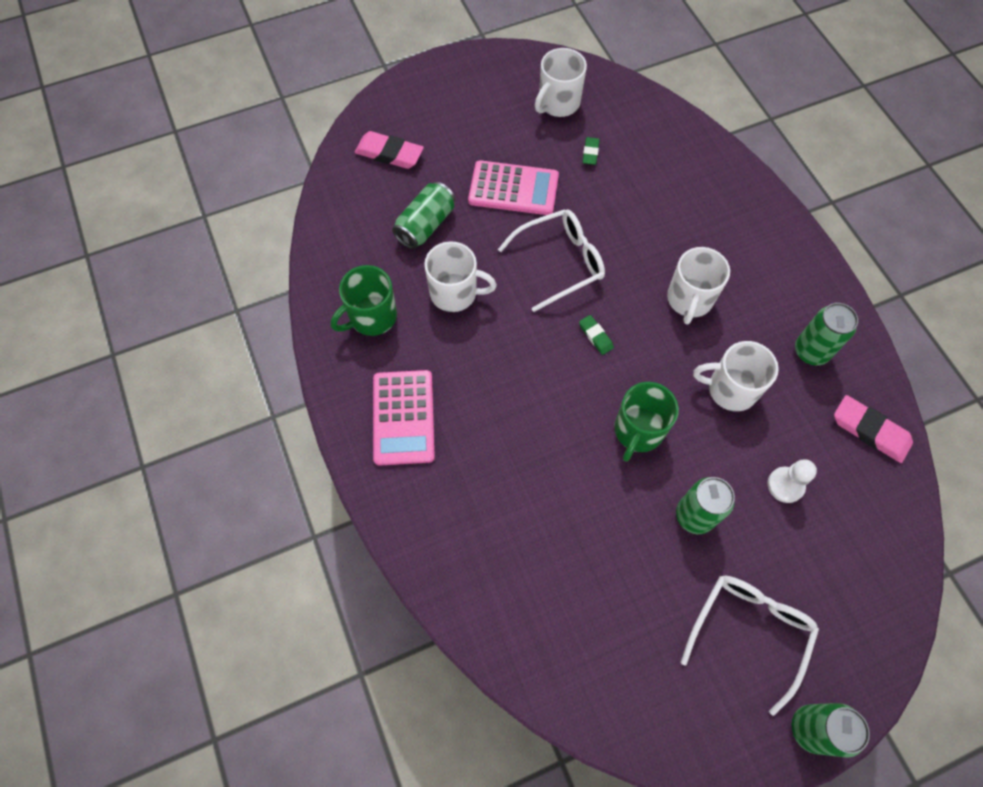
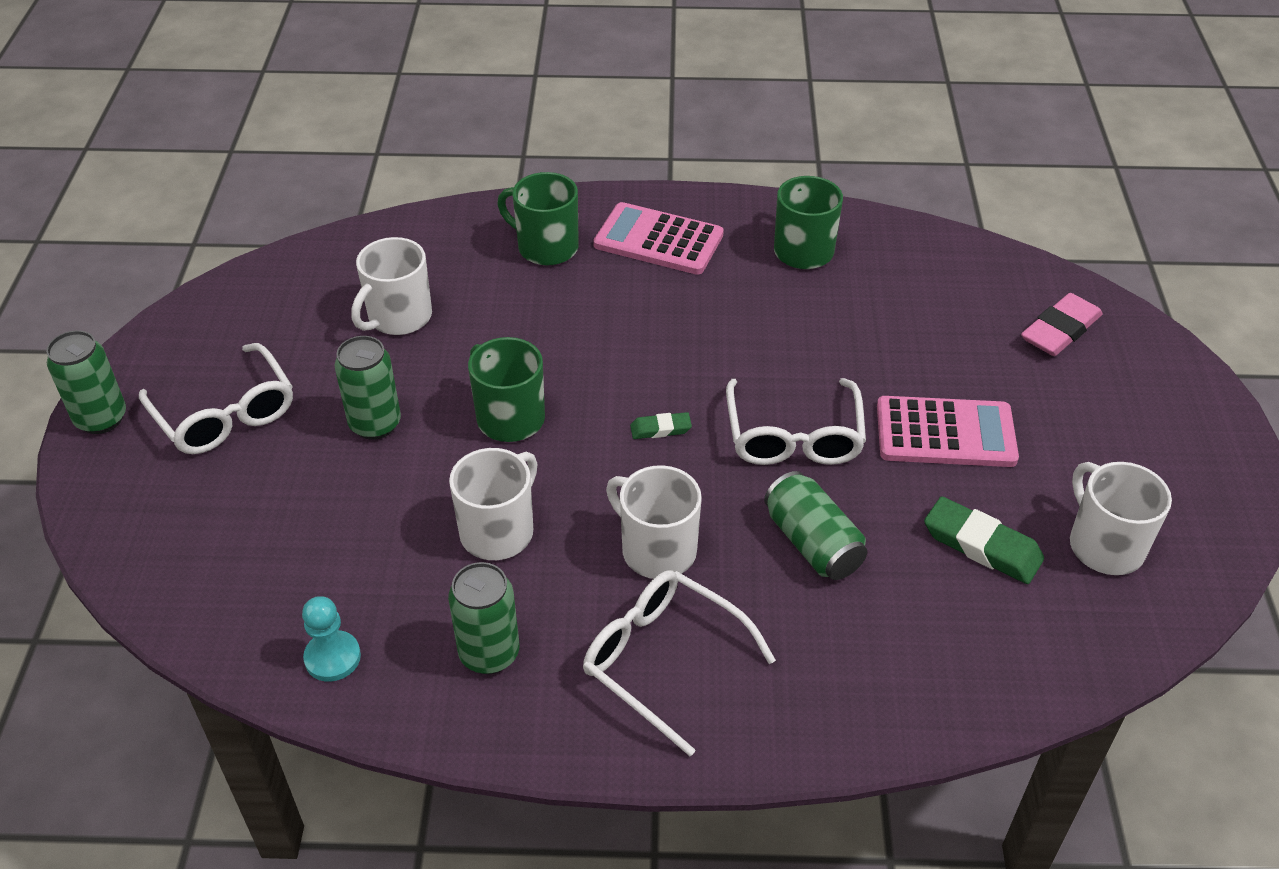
camera: 115 degrees right, 20 degrees down
green can [392,182,455,249] -> green can moved to [764,471,867,580]
white mug [424,241,497,312] -> white mug moved to [351,237,432,335]
pink calculator [468,160,559,215] -> pink calculator turned 120 degrees counterclockwise [877,396,1019,467]
green eraser [582,137,600,165] -> green eraser [924,496,1044,584], size x1.82
white pawn [767,459,817,503] -> none
pink eraser [834,395,913,463] -> turquoise pawn [302,596,361,682]
none -> green mug [497,172,579,266]
none -> white glasses [583,570,776,756]

